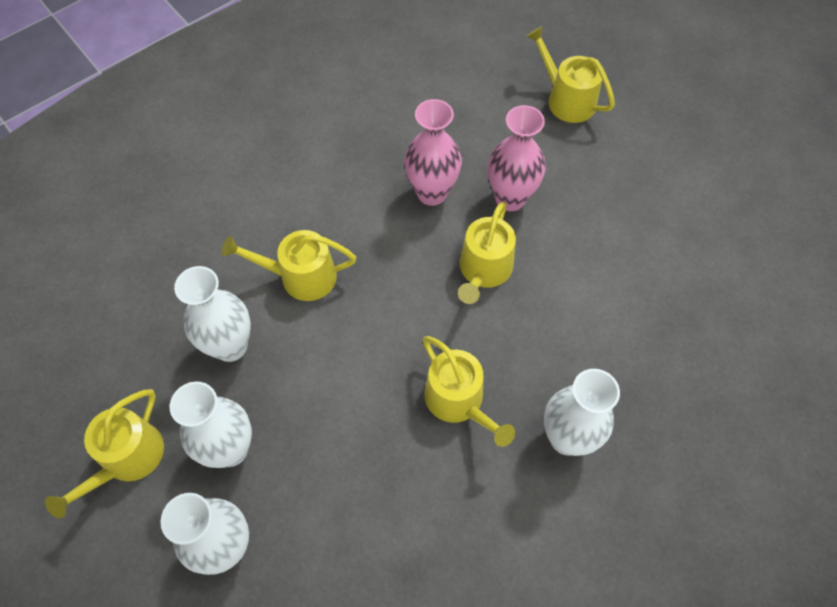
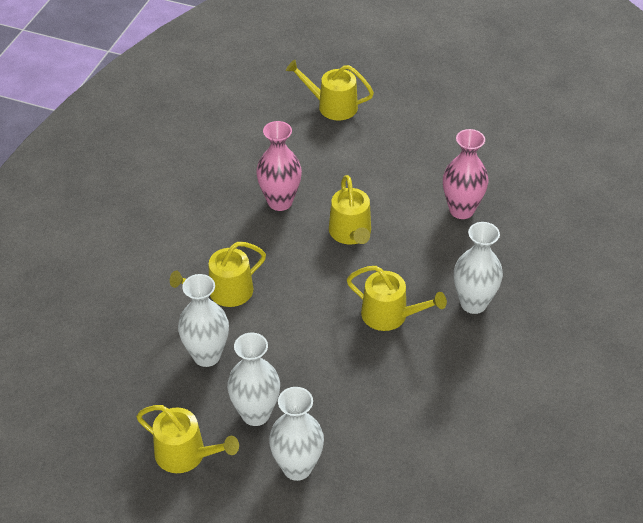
camera: 30 degrees left, 15 degrees down
yellow watering can [45,389,164,518] -> yellow watering can turned 60 degrees counterclockwise [136,405,239,473]
pink vase [488,105,546,211] -> pink vase moved to [443,129,488,219]

